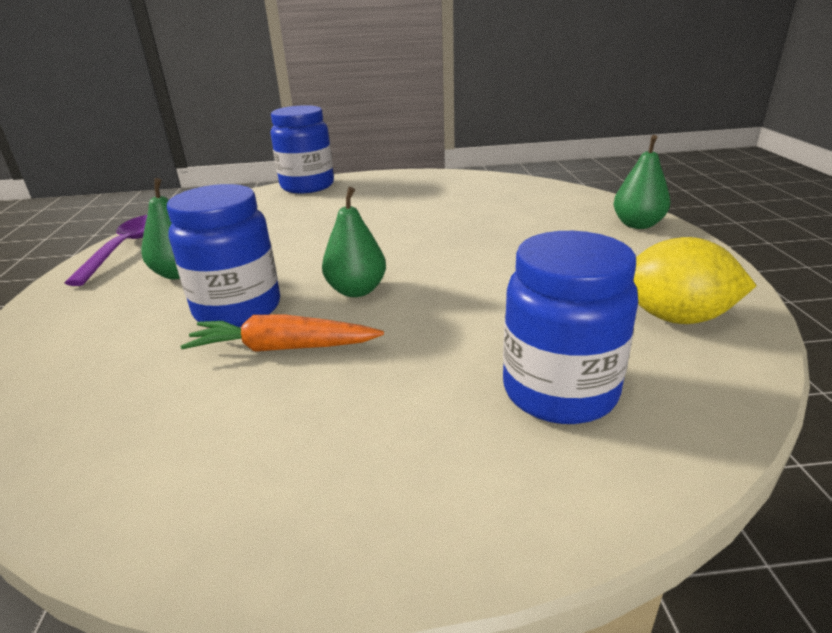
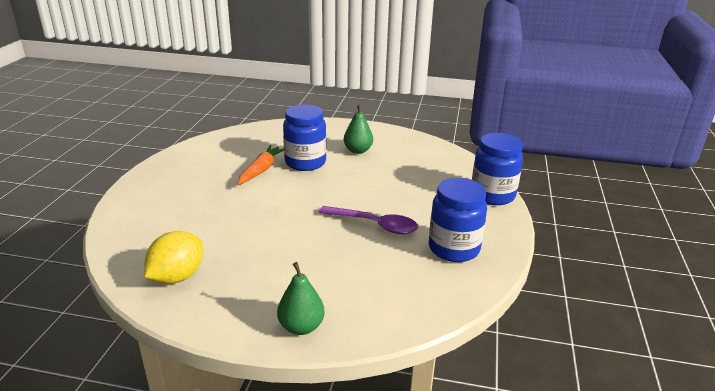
camera: 105 degrees right, 0 degrees up
purple spoon [65,215,147,286] -> purple spoon moved to [319,206,418,234]
green pear [322,187,386,297] -> none
blue jar [503,231,638,424] -> blue jar moved to [429,178,487,262]

